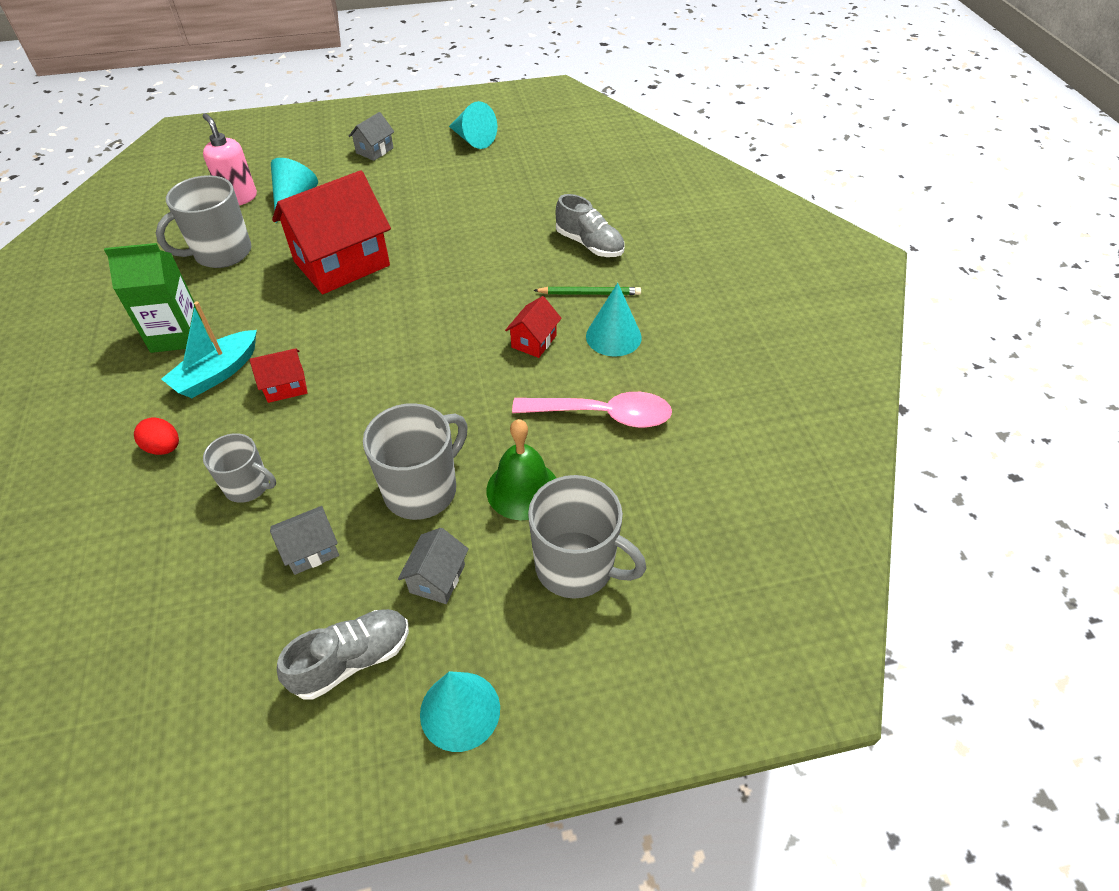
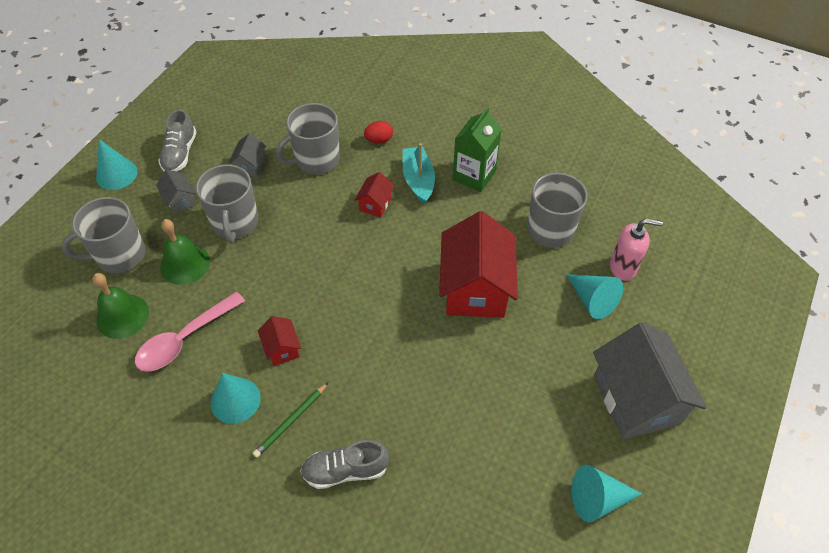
camera: 130 degrees right, 5 degrees up
grey mug [203,433,276,503] -> grey mug [276,103,340,175], size x1.64
grey house [349,112,394,161] -> grey house [593,322,707,440], size x2.23
none -> green bell [92,273,149,339]

